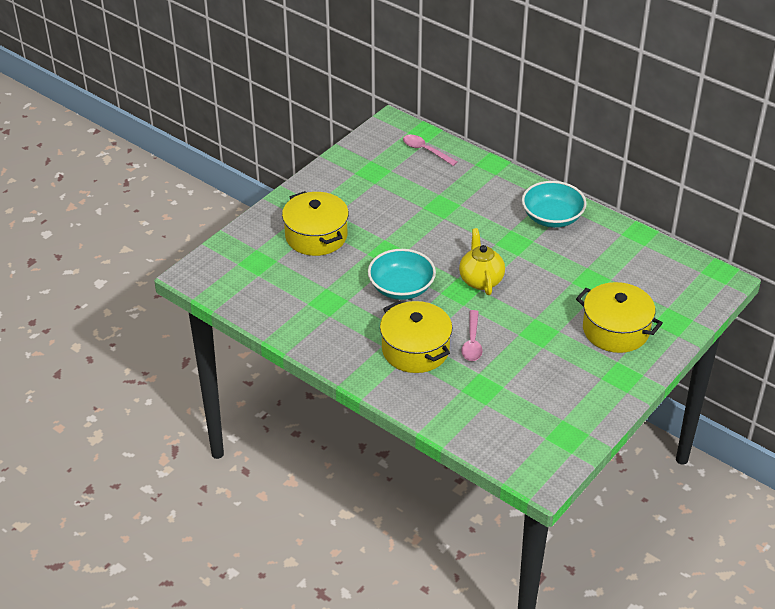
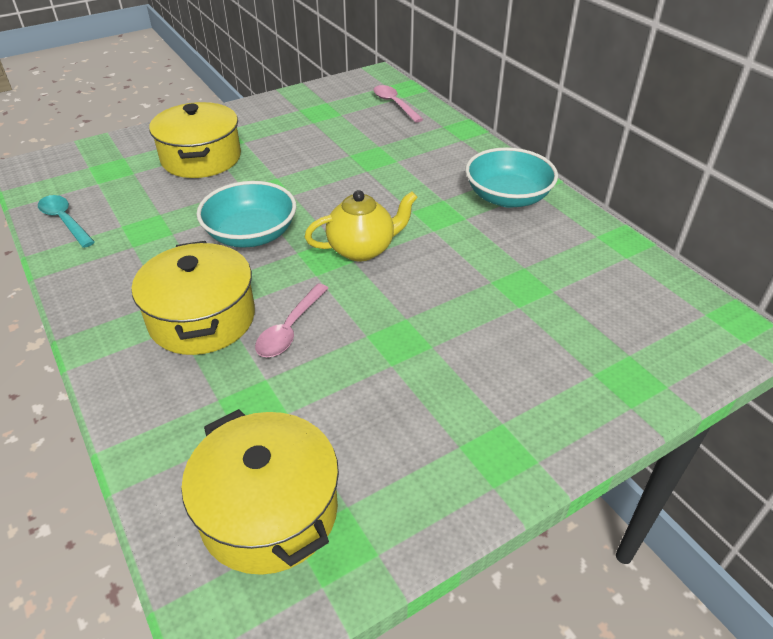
camera: 20 degrees right, 0 degrees up
yellow teapot [459,228,505,295] -> yellow teapot turned 60 degrees clockwise [305,190,418,261]
yellow pot [576,282,663,353] -> yellow pot moved to [181,409,339,575]
none -> turquoise spoon [38,195,95,248]

